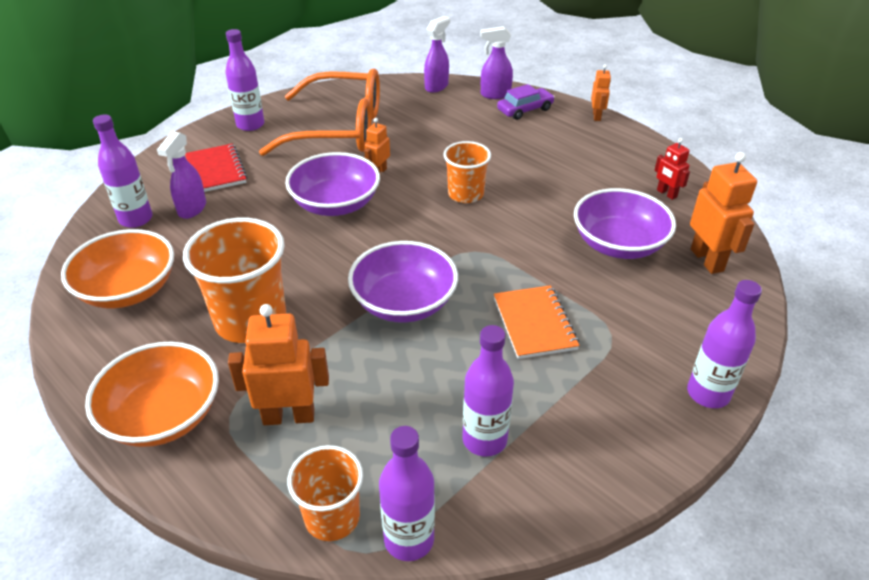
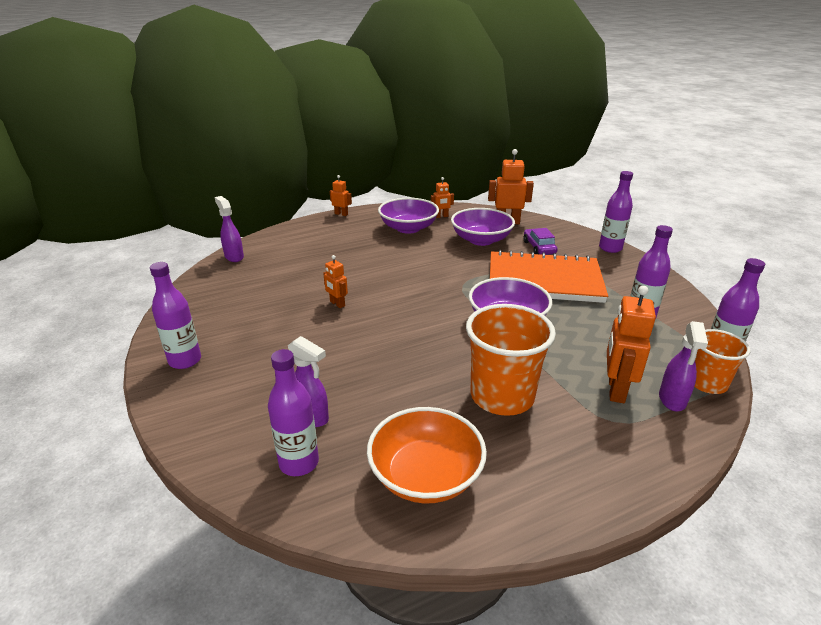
camera: 70 degrees left, 10 degrees down
orange bowl [85,341,219,447] -> none
red notebook [185,144,247,192] -> none
orange glasses [259,69,380,156] -> none
purple bowl [285,152,380,216] -> purple bowl moved to [378,198,439,234]
orange cup [443,141,491,203] -> none
purple spray bottle [480,26,513,99] -> purple spray bottle moved to [659,321,708,411]
orange notebook [494,285,580,359] -> orange notebook [490,250,608,303], size x1.91
purple car [497,84,555,120] -> purple car moved to [524,228,558,255]
red robot [654,138,690,200] -> orange robot [431,177,454,218]

